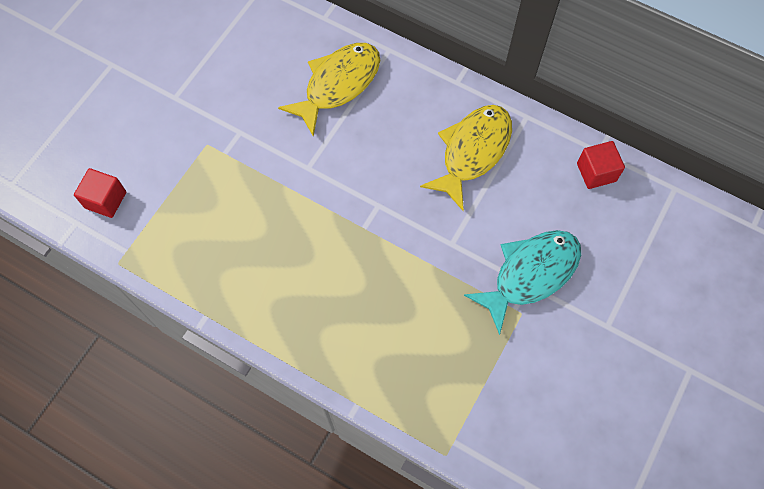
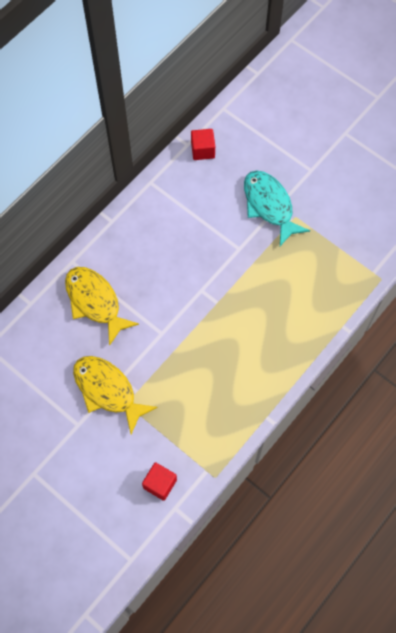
camera: 80 degrees left, 0 degrees up
yellow fish [420,105,512,211] -> yellow fish moved to [73,356,158,434]

